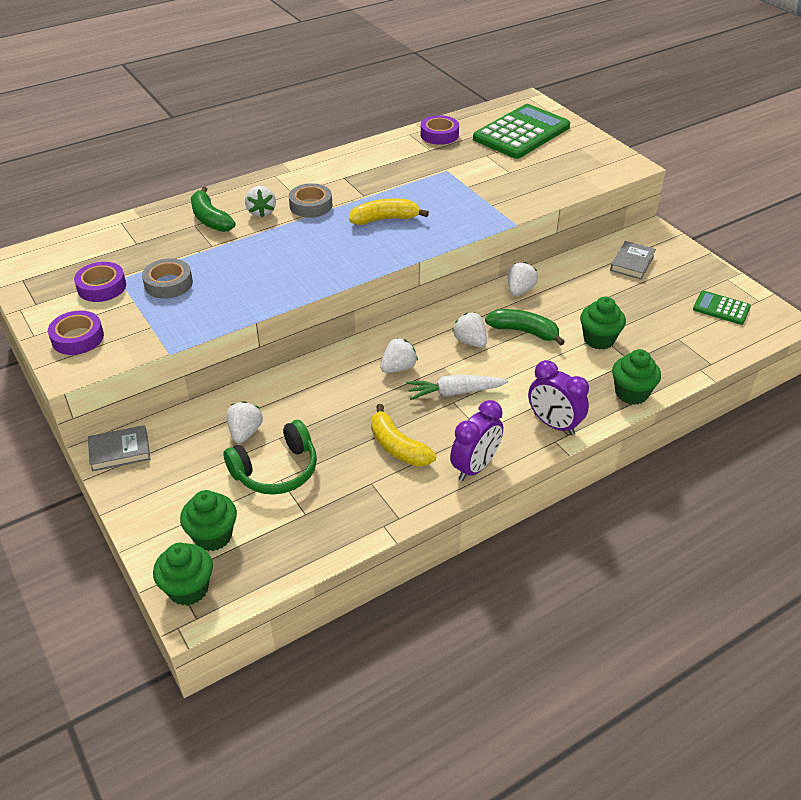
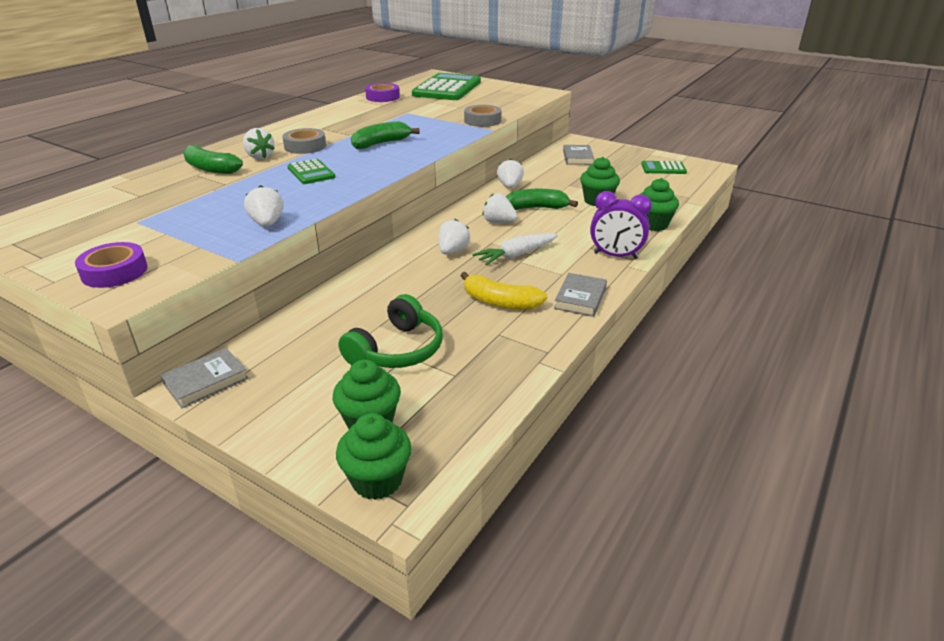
camera: 25 degrees left, 10 degrees down
purple tape [74,262,126,302] -> none
grey tape [142,258,193,299] -> grey tape moved to [464,105,501,127]
white strawberry [226,401,263,443] -> white strawberry moved to [244,185,284,227]
yellow banana [349,198,429,225] -> green banana [351,121,419,149]
purple clock [450,400,503,481] -> grey book [554,273,607,317]
none -> green calculator [287,159,336,184]

